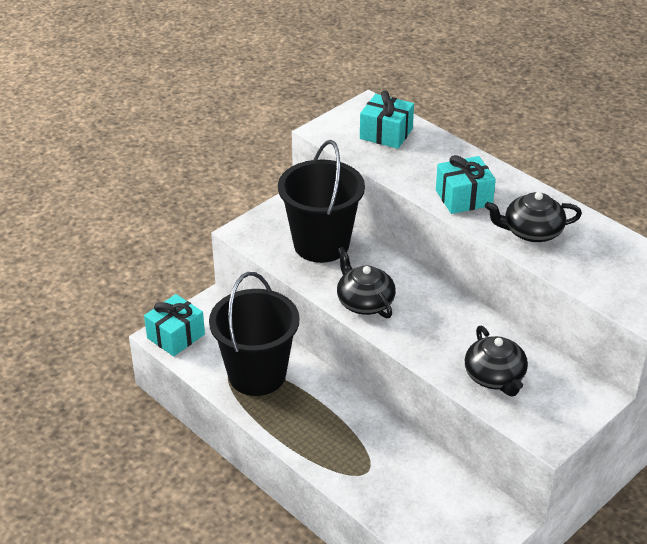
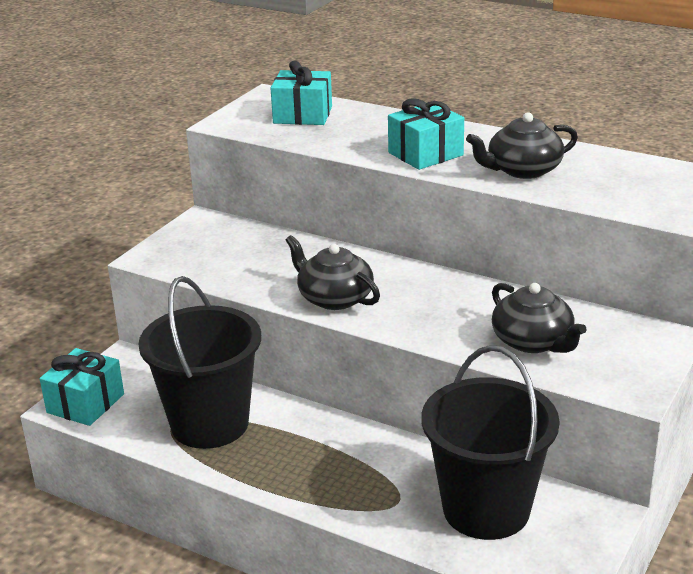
camera: 15 degrees left, 10 degrees down
black bucket [278,140,365,263] -> black bucket moved to [421,345,560,540]

